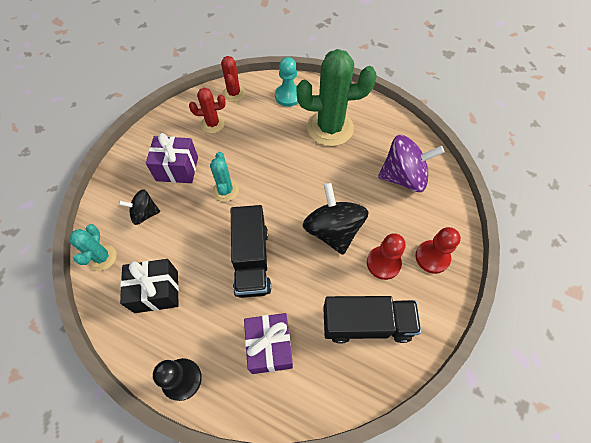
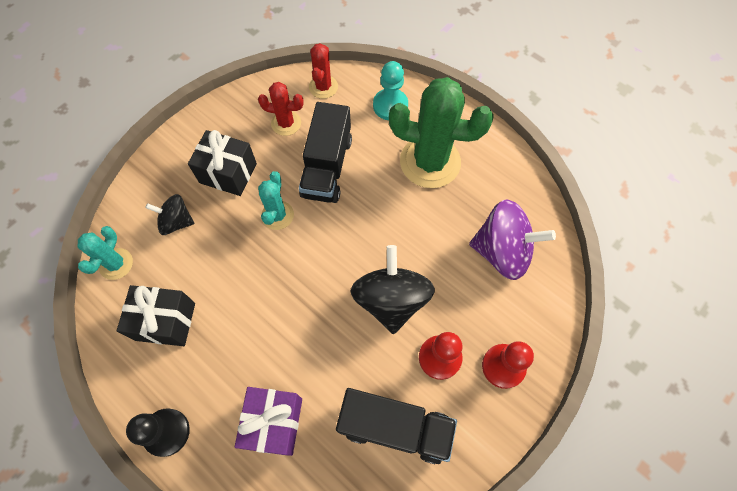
camera: 15 degrees right, 5 degrees up
purple gift [146,133,198,183] -> black gift [188,130,257,196]
black truck [231,205,272,298] -> black truck moved to [299,102,352,203]

